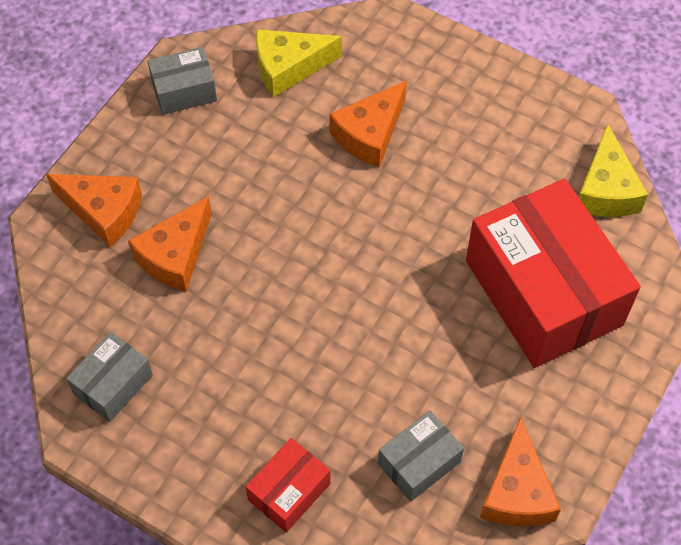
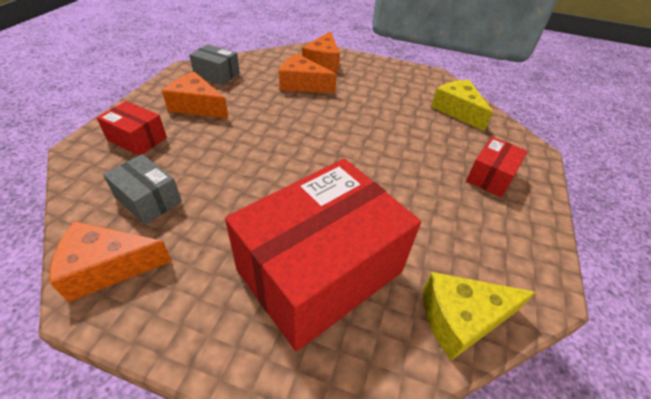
camera: 75 degrees right, 15 degrees down
grey box [147,47,217,115] -> none
orange cheese [329,80,407,167] -> orange cheese moved to [162,72,229,119]
none -> red box [466,137,528,197]

